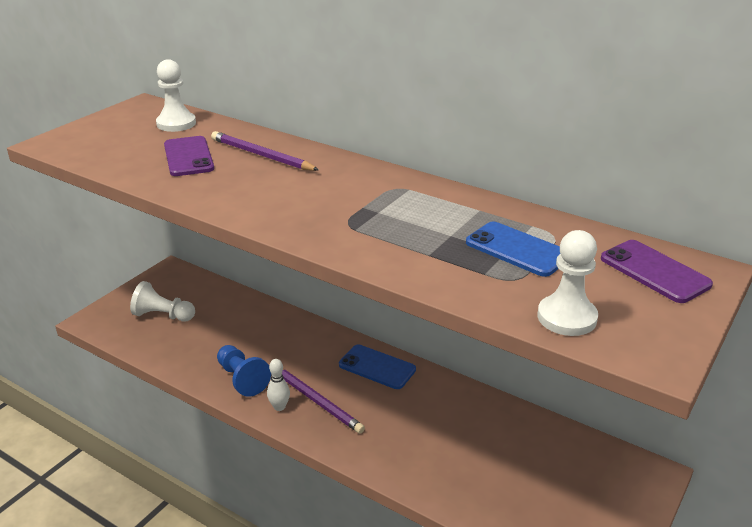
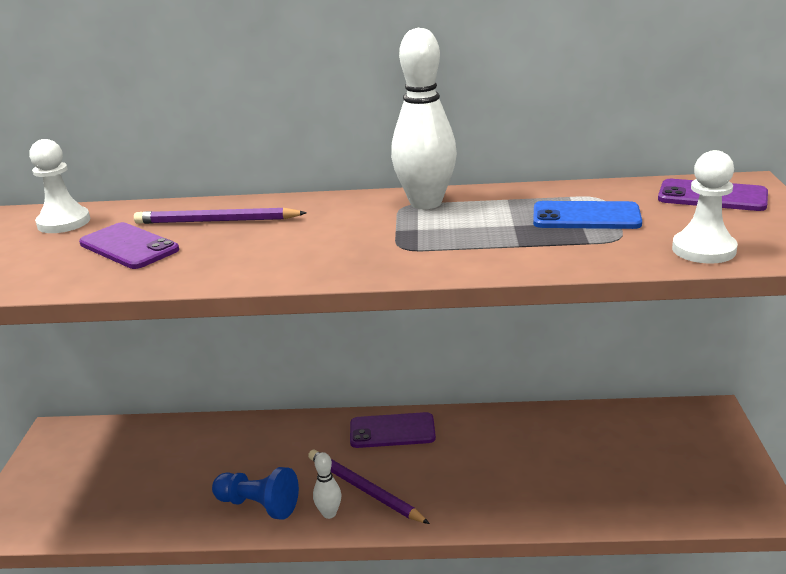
camera: 30 degrees left, 5 degrees down
white pawn [130,281,195,321] -> none
purple pencil [282,369,365,434] -> purple pencil turned 150 degrees counterclockwise [308,450,430,524]
blue phone [339,345,416,389] -> purple phone [350,412,436,448]
none -> white bowling pin [391,28,457,209]

